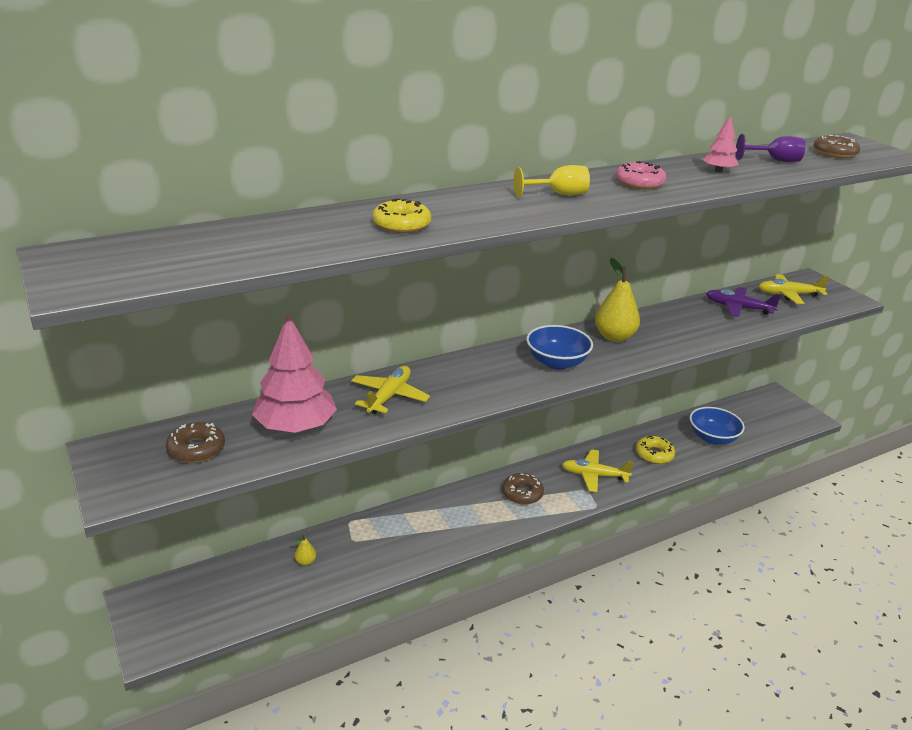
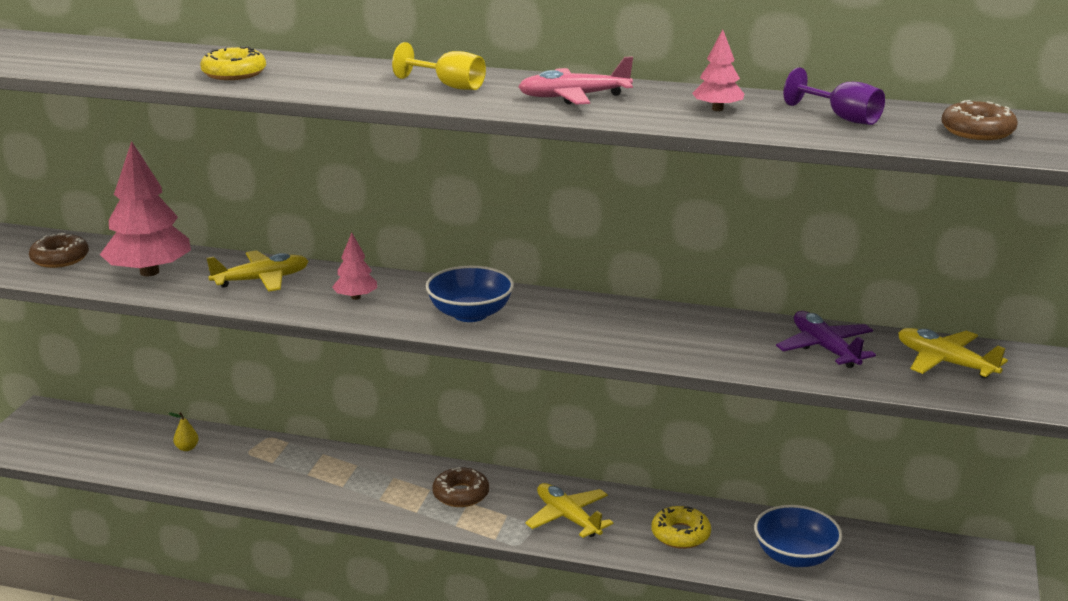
camera: 45 degrees right, 5 degrees down
yellow pear [595,258,640,342] -> none
pink donut [616,161,666,189] -> pink plane [518,56,633,105]
none -> pink tree [332,233,377,300]

